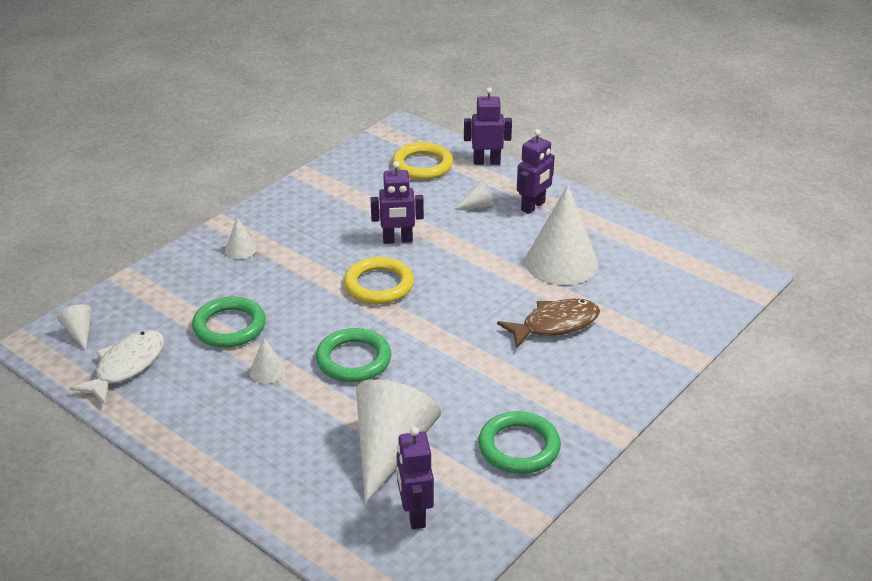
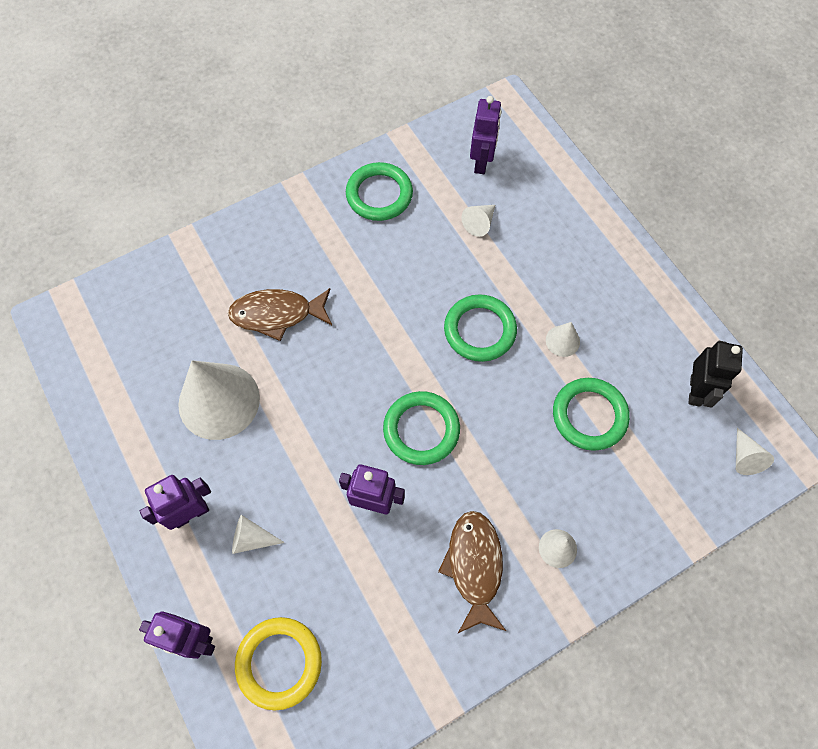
camera: 160 degrees left, 30 degrees up
white fish [70,330,164,404] -> black robot [688,341,743,408]
yellow ring [344,257,414,304] -> green ring [383,391,460,465]
white cone [356,380,441,504] -> white cone [462,205,495,237], size x0.44
none -> brown fish [438,511,506,633]

